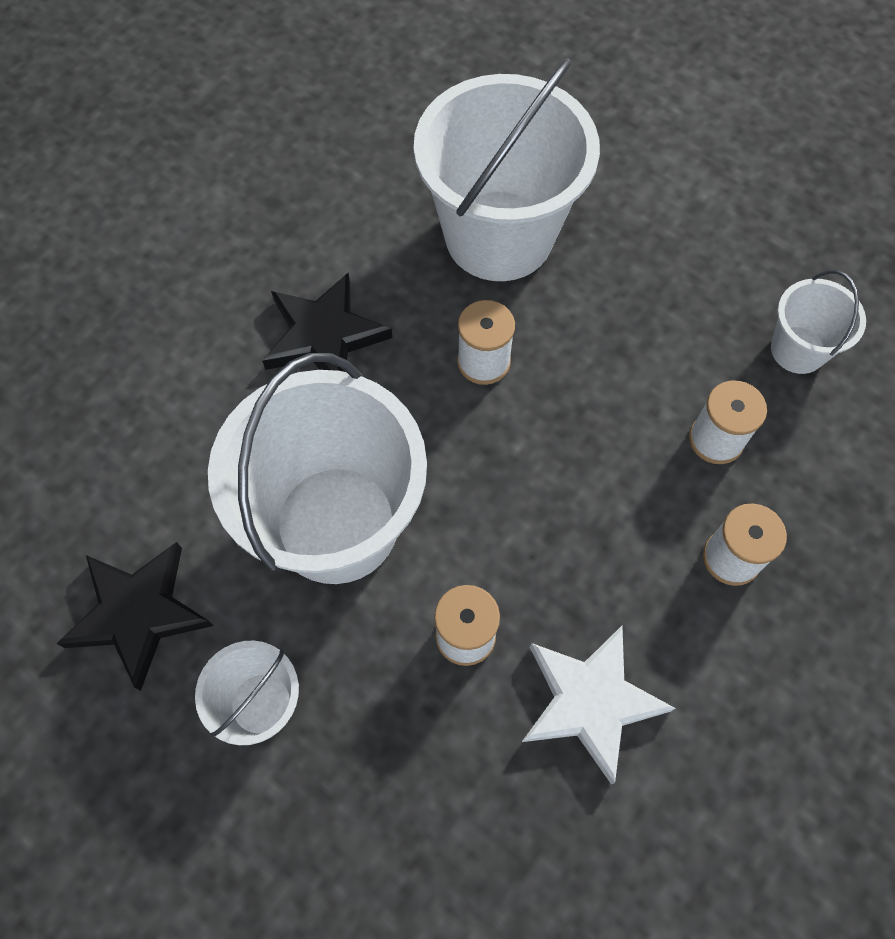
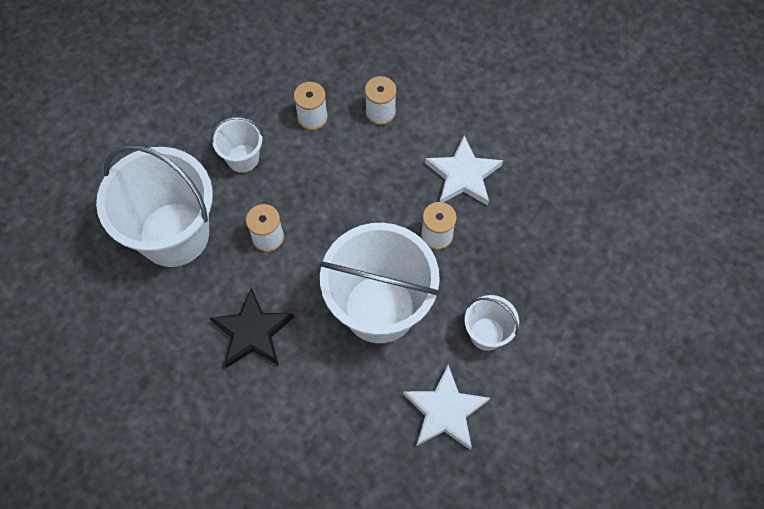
camera: 95 degrees left, 0 degrees up
black star [57,542,214,691] -> white star [403,365,490,450]
white bucket [771,270,866,374] -> white bucket moved to [211,117,263,173]

